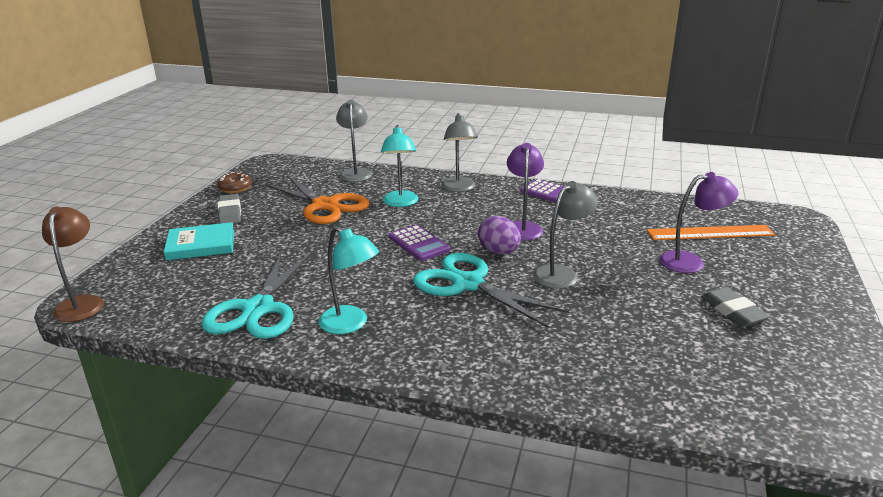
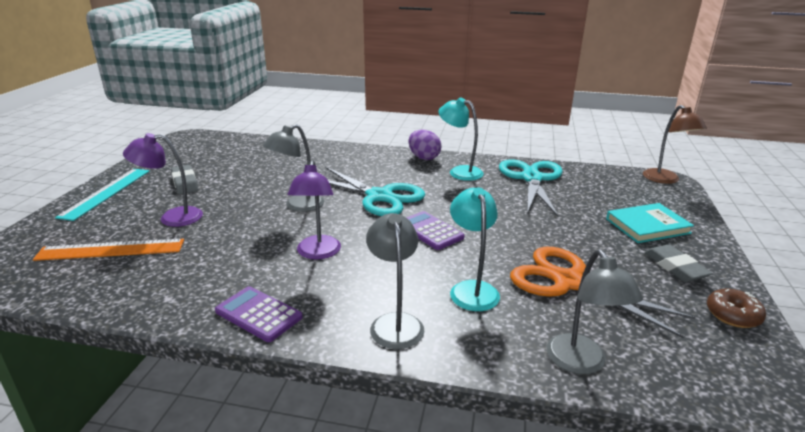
camera: 175 degrees right, 0 degrees up
purple egg [478,216,521,255] -> purple egg moved to [408,130,442,160]
none -> turquoise ruler [55,169,150,221]

